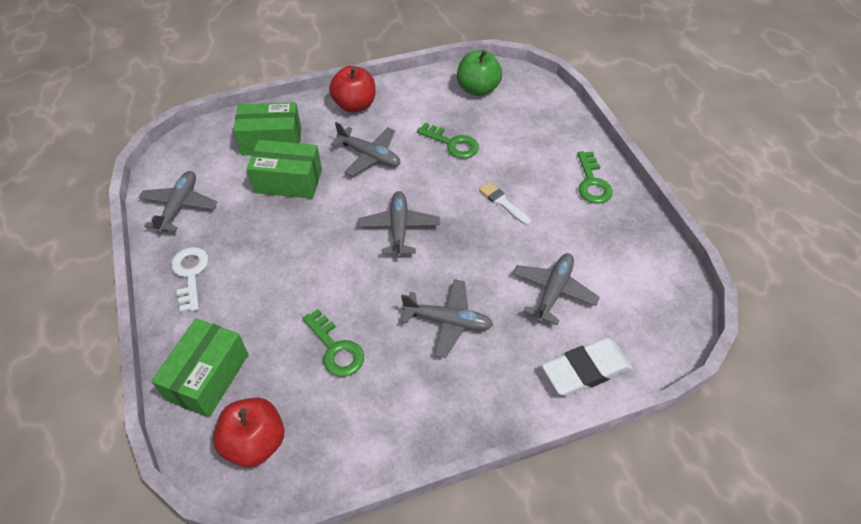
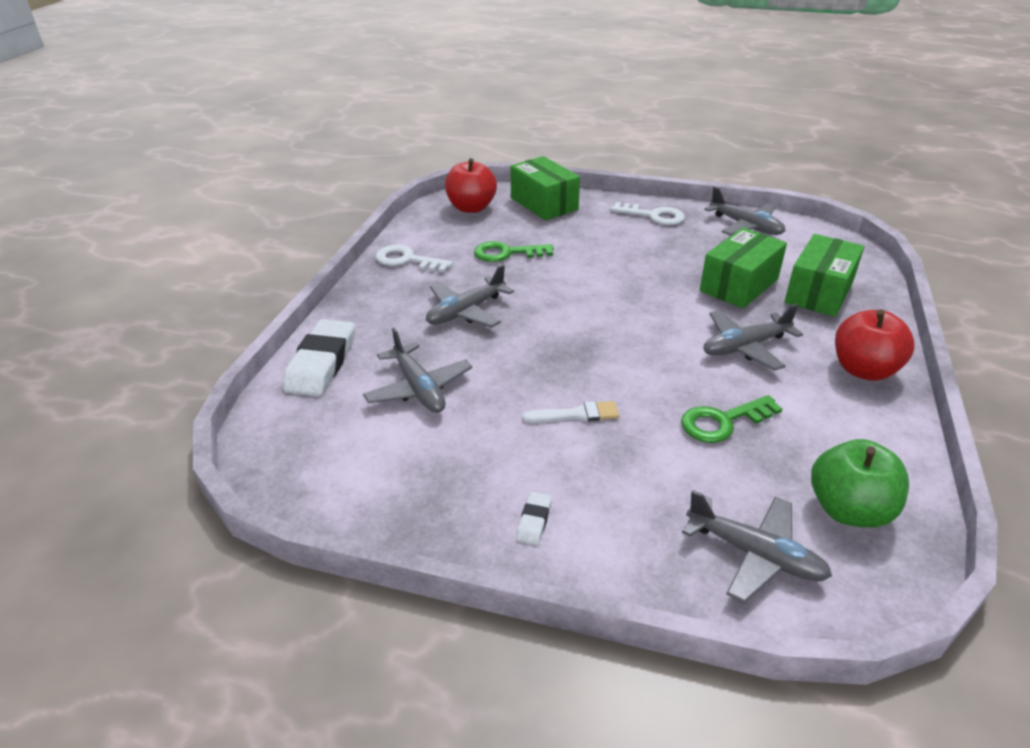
camera: 125 degrees right, 15 degrees down
grey plane [358,191,440,258] -> grey plane moved to [682,490,832,603]
green key [577,151,613,204] -> white eraser [516,492,552,545]
none -> white key [376,245,453,272]

